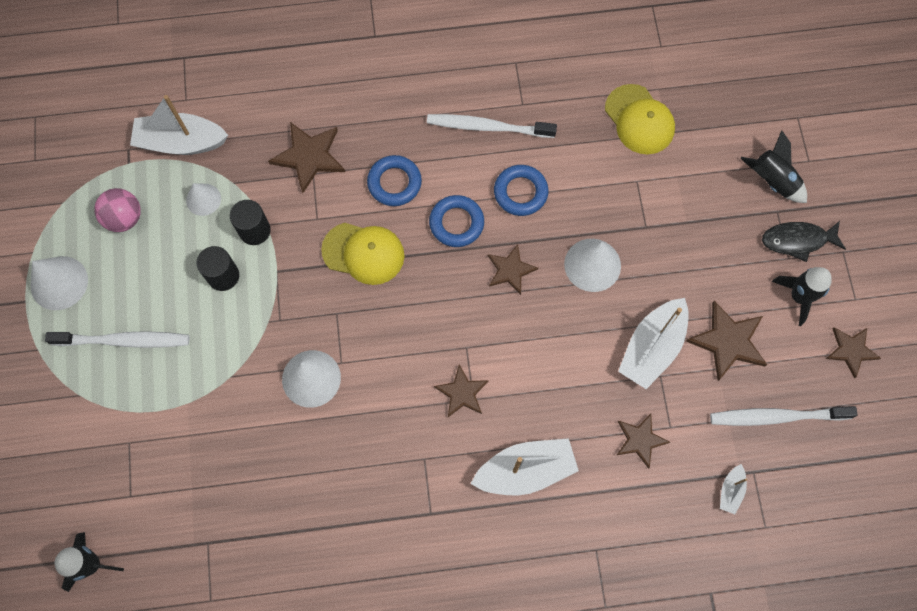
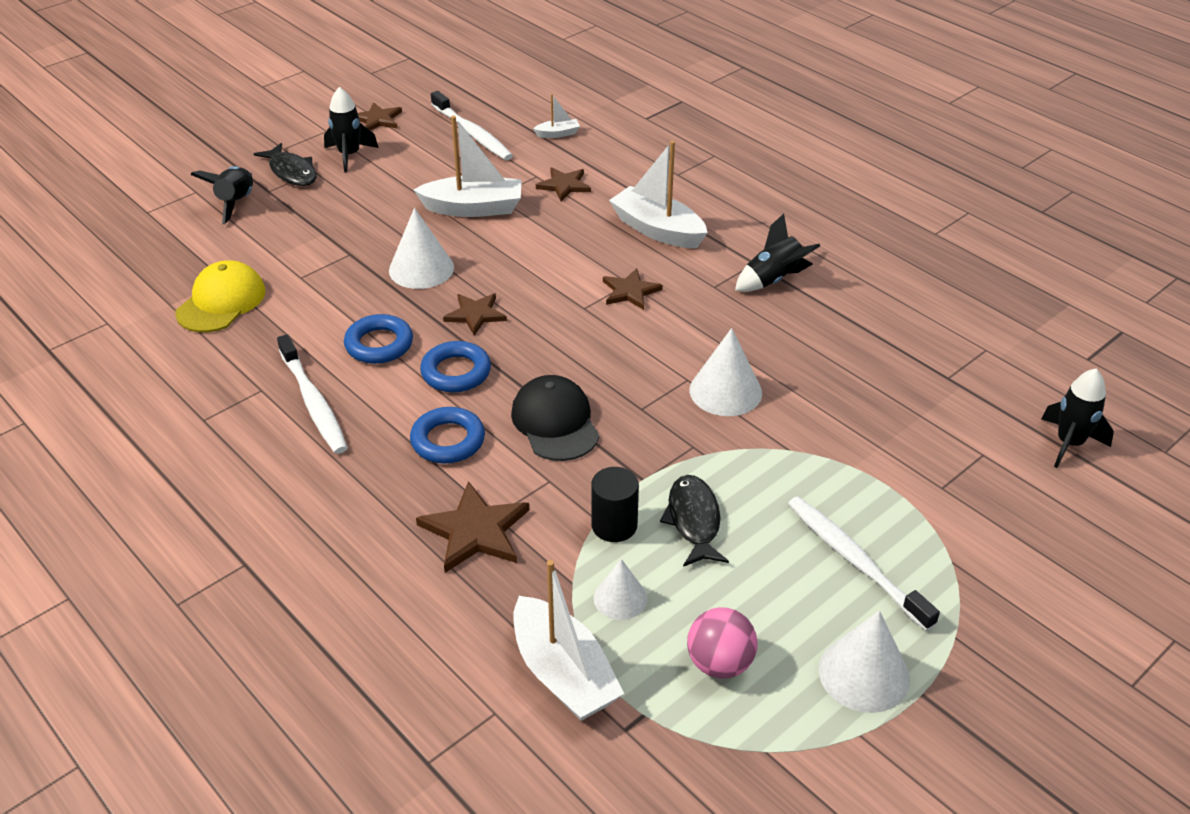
camera: 125 degrees left, 30 degrees down
black cylinder [197,246,239,291] -> black fish [660,475,729,567]
yellow cap [321,223,404,285] -> black cap [511,375,599,461]
brown star [686,301,767,381] -> none
none -> black rocket [735,214,820,292]

